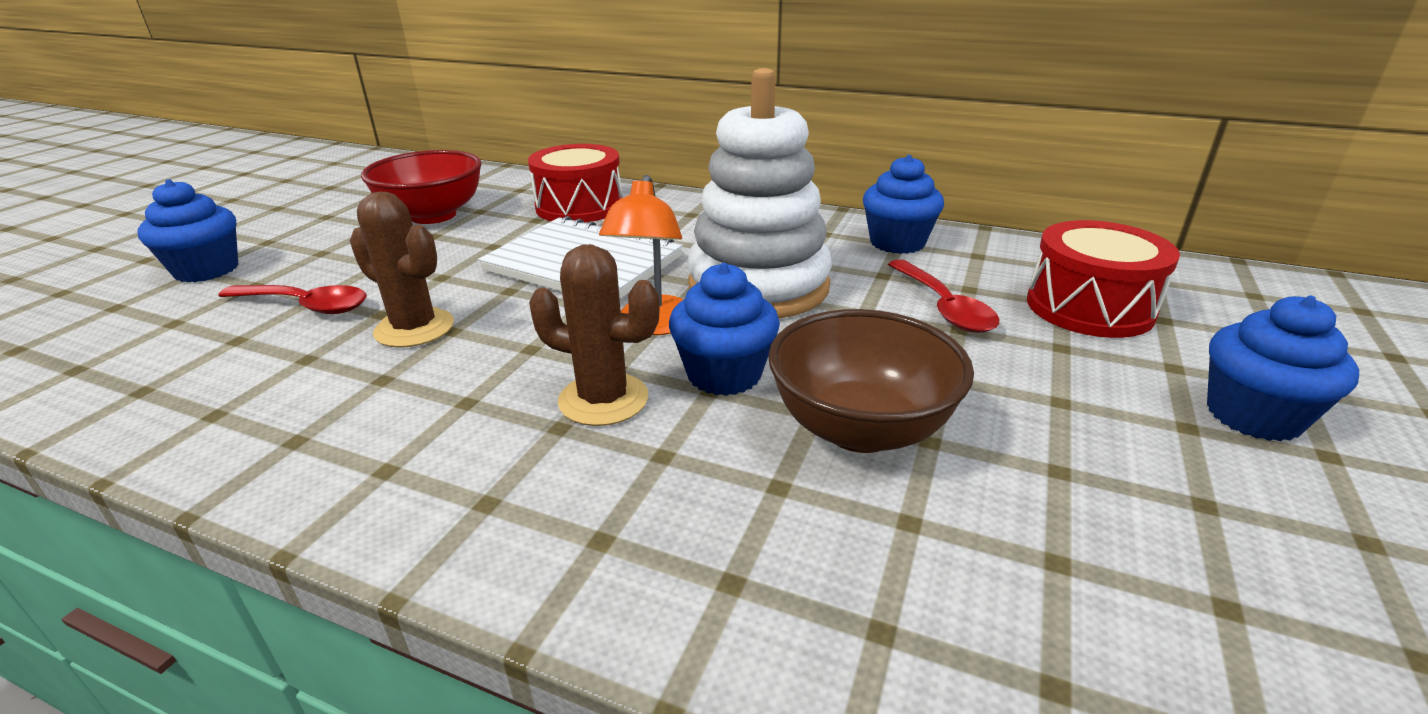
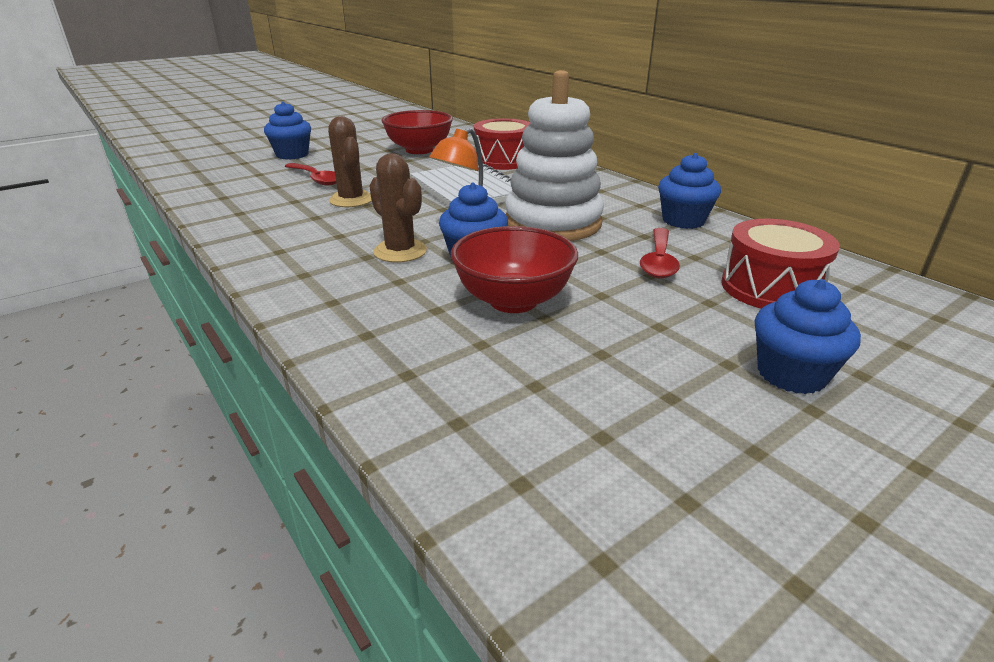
camera: 30 degrees right, 0 degrees up
brown bowl [768,309,974,453] -> red bowl [451,226,578,313]

